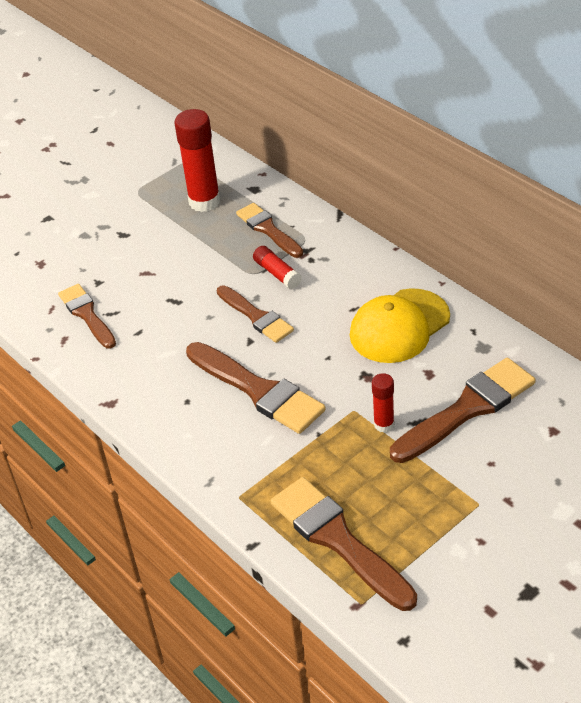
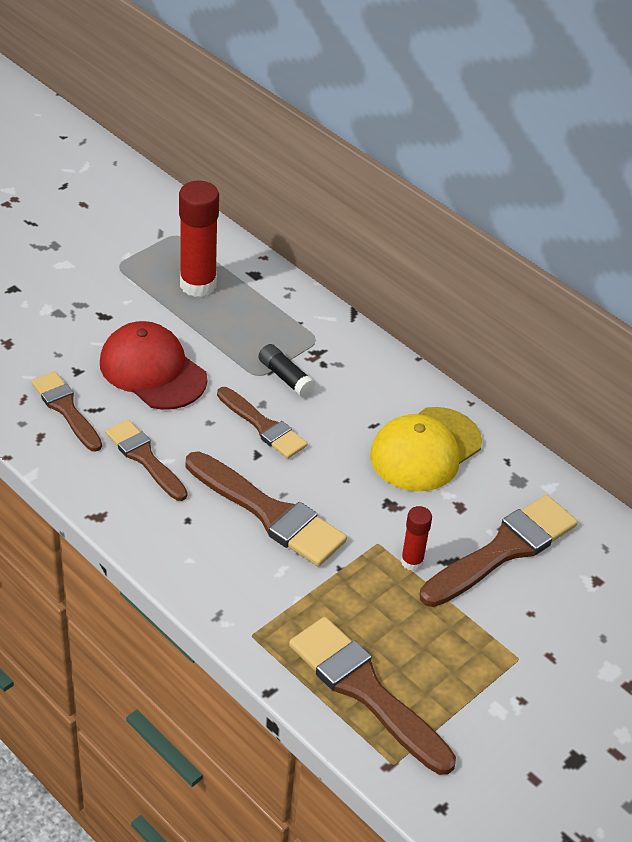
camera: 10 degrees left, 0 degrees up
brown brush [236,203,303,258] -> brown brush moved to [105,419,187,501]
red glue stick [253,246,302,289] -> black glue stick [258,344,315,397]
none -> red cap [100,321,207,410]

